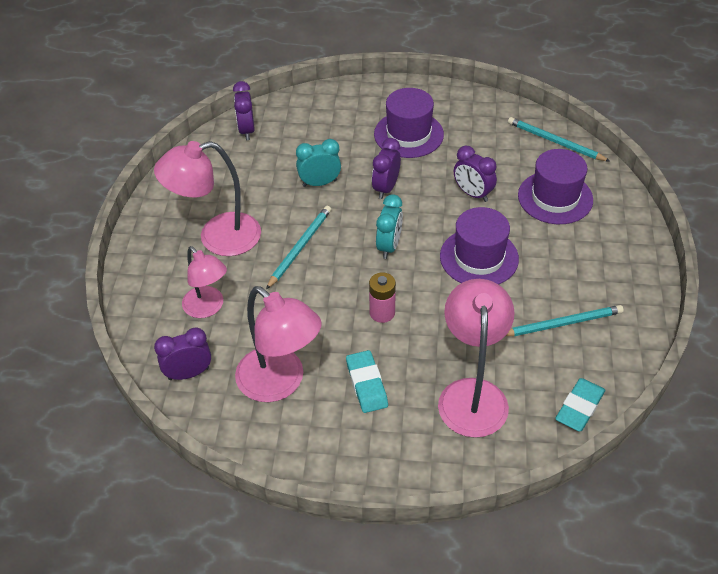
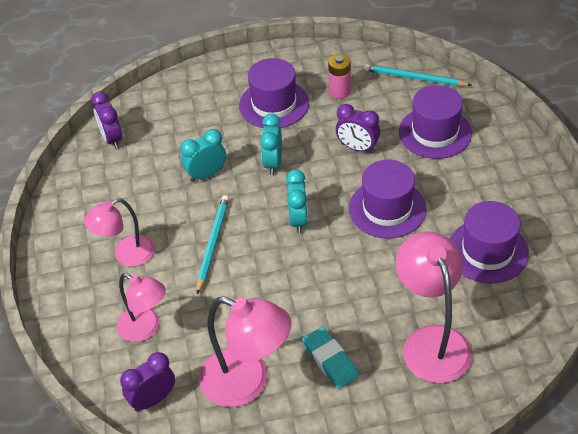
camera: 15 degrees left, 0 degrees up
pink lamp [154,141,261,256] -> pink lamp [84,198,155,267], size x0.65
pink battery [369,273,396,323] -> pink battery moved to [328,54,351,99]
purple clock [372,138,401,199] -> turquoise clock [260,114,282,175]
turquoise pencil [506,305,624,336] -> purple hat [449,201,529,284]
turquoise eraser [555,378,605,432] -> none

